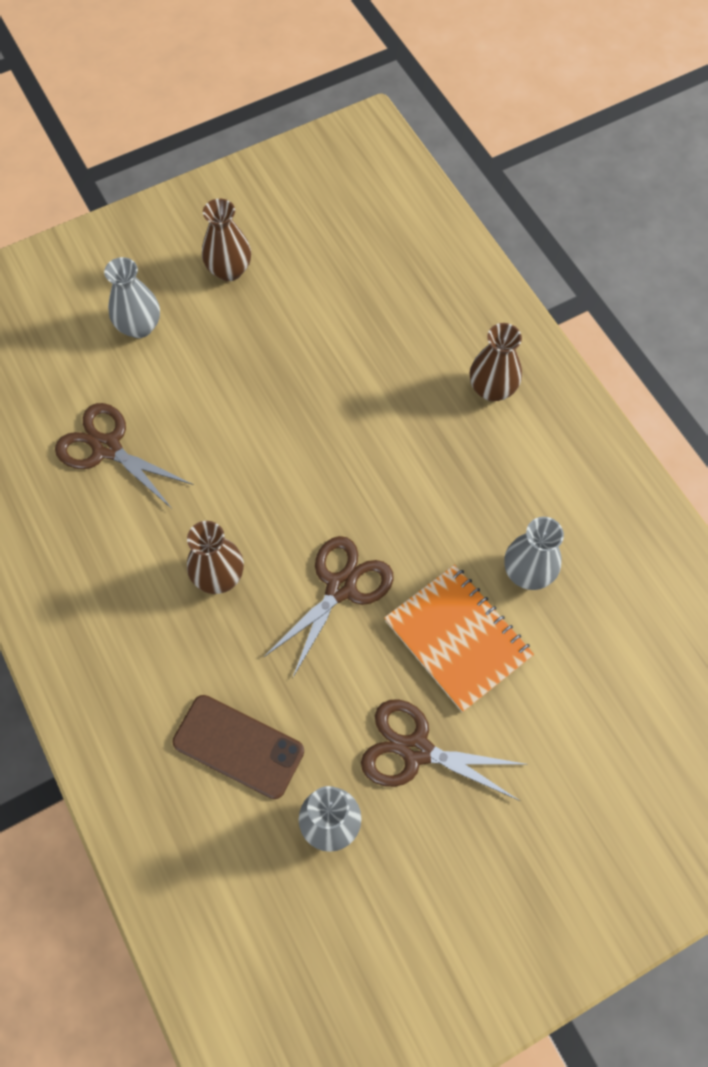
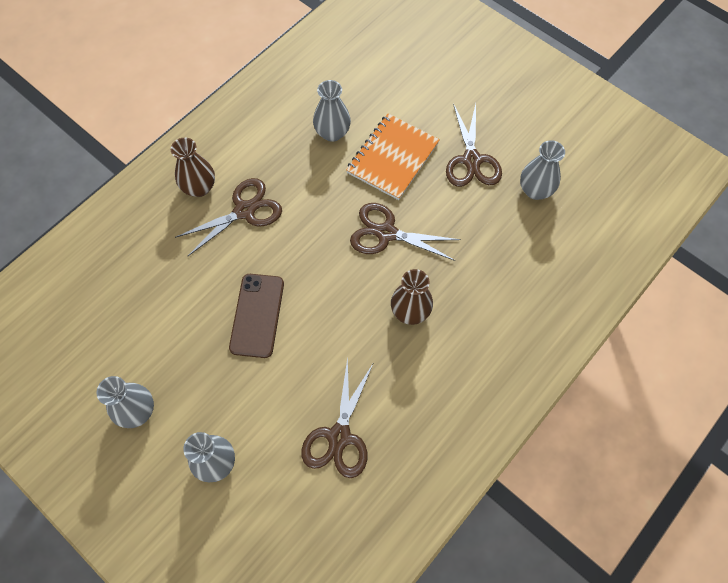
camera: 110 degrees left, 0 degrees up
brown phone [172,695,304,799] -> brown phone moved to [229,274,284,358]
brown vase [202,198,251,281] -> grey vase [97,376,154,428]
none -> brown scissors [175,178,282,256]

